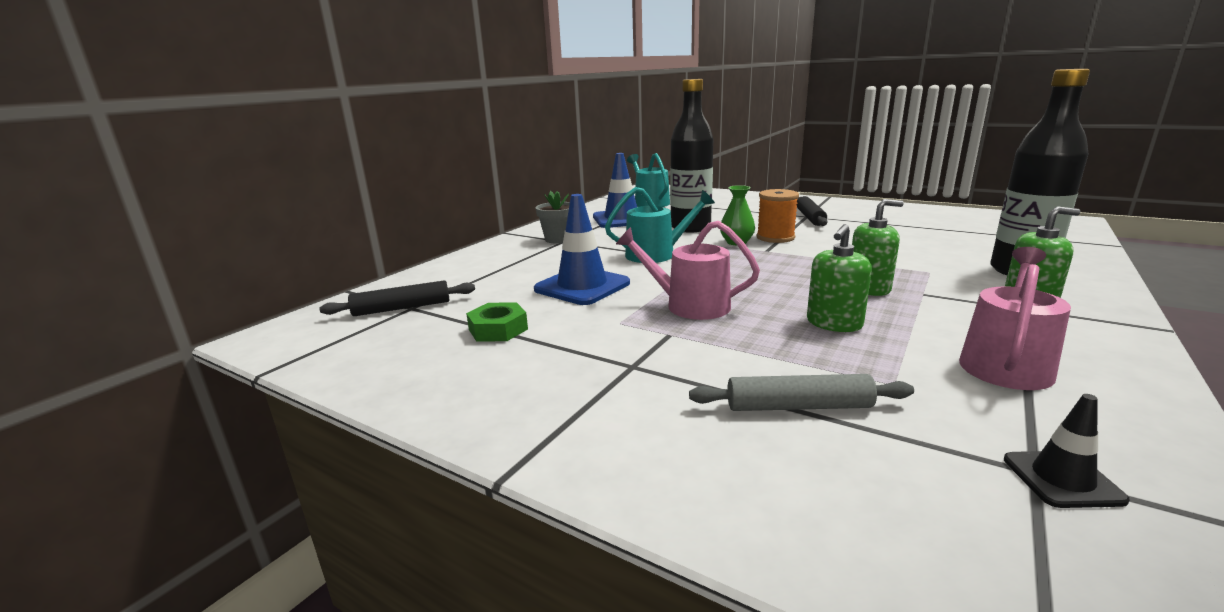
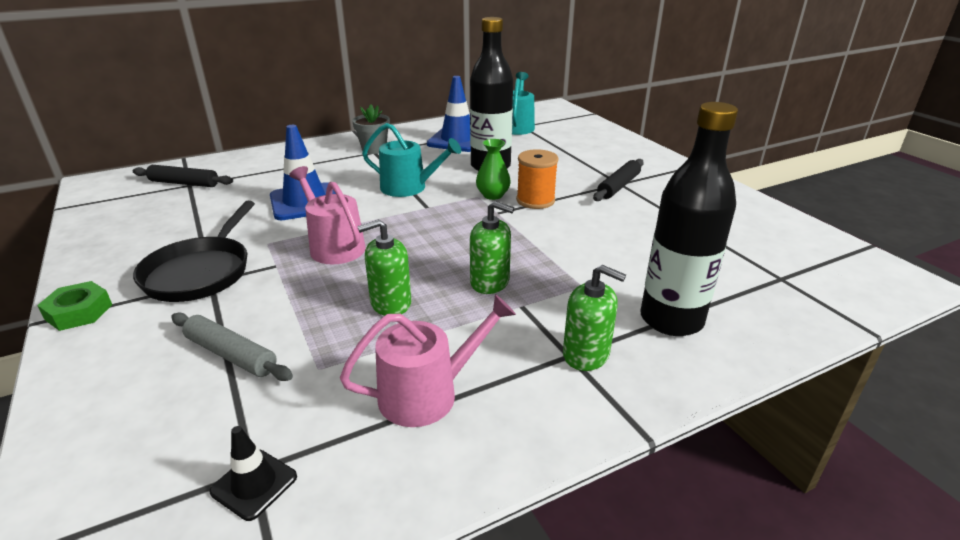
camera: 30 degrees right, 10 degrees up
green nut [466,302,528,342] -> green nut moved to [37,281,112,331]
none -> black pan [133,201,255,302]

